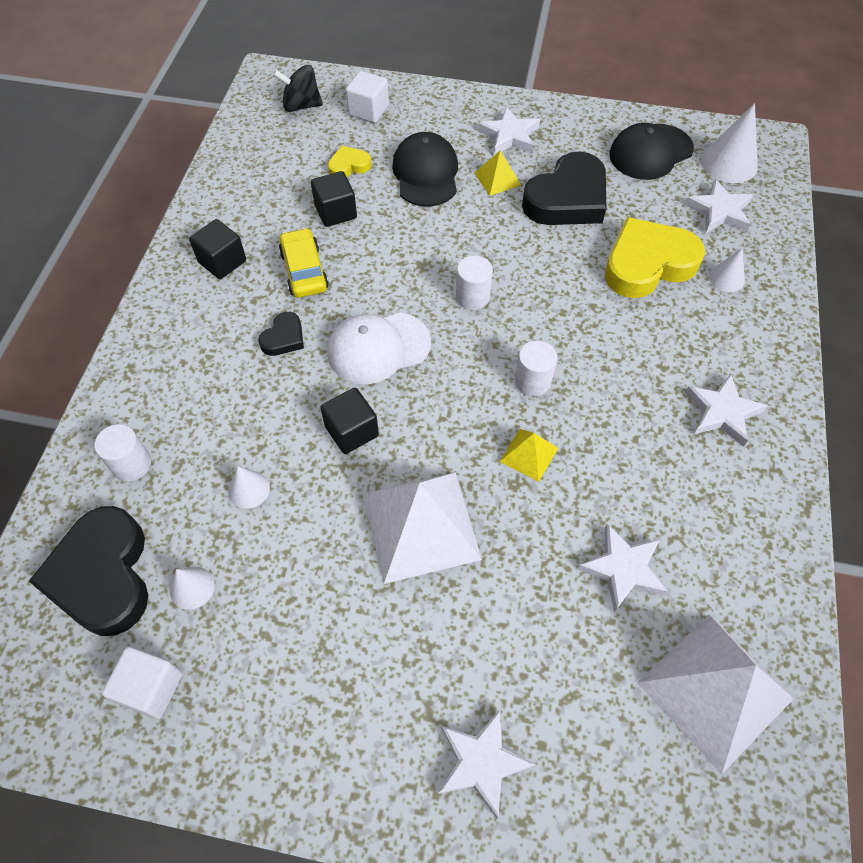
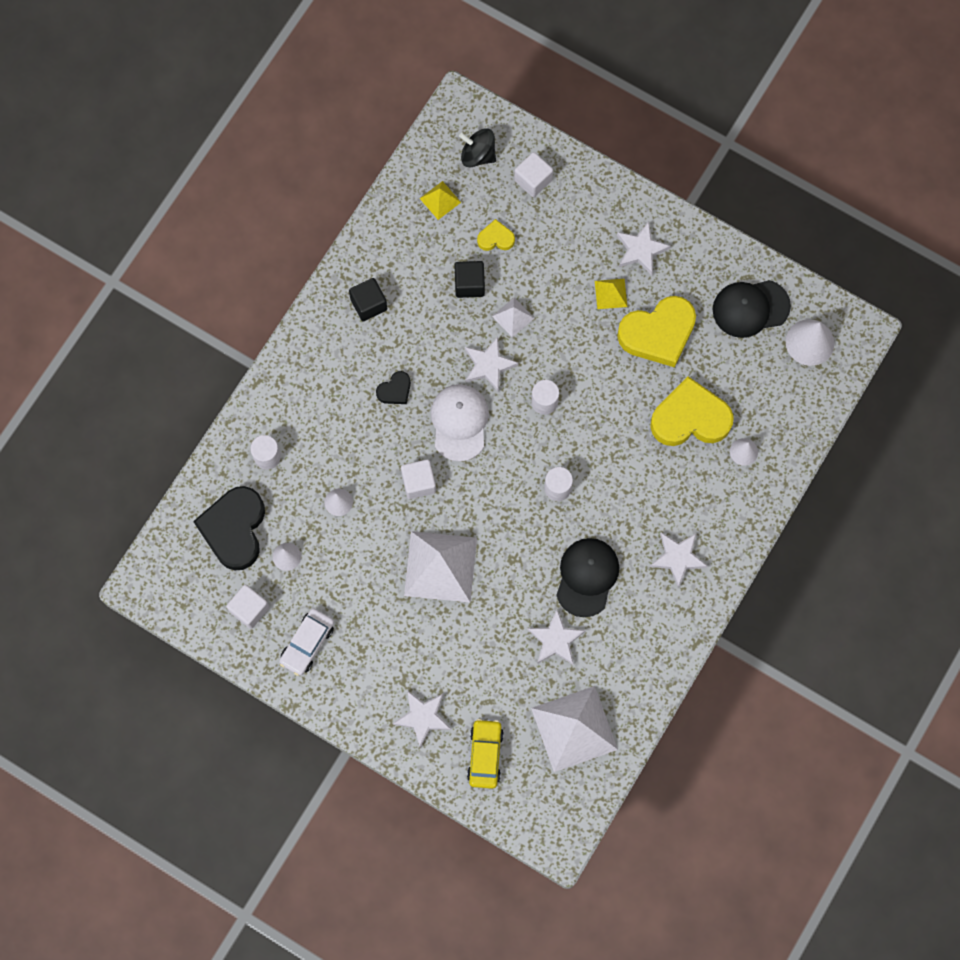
camera: 20 degrees right, 15 degrees up
yellow car [279,228,329,298] -> yellow car moved to [467,719,504,789]
black cube [320,388,379,454] -> white cube [401,460,436,499]
white cap [327,312,431,384] -> white cap turned 90 degrees clockwise [431,384,489,462]
black cap [392,132,458,207] -> black cap moved to [556,538,619,617]
yellow pyramid [499,429,558,482] -> yellow pyramid moved to [419,181,461,220]
black heart [522,151,606,225] -> yellow heart [617,296,696,367]
white star [685,179,753,233] -> white star moved to [465,337,519,392]
none -> white car [279,608,334,676]
none -> white pyramid [492,297,534,337]

